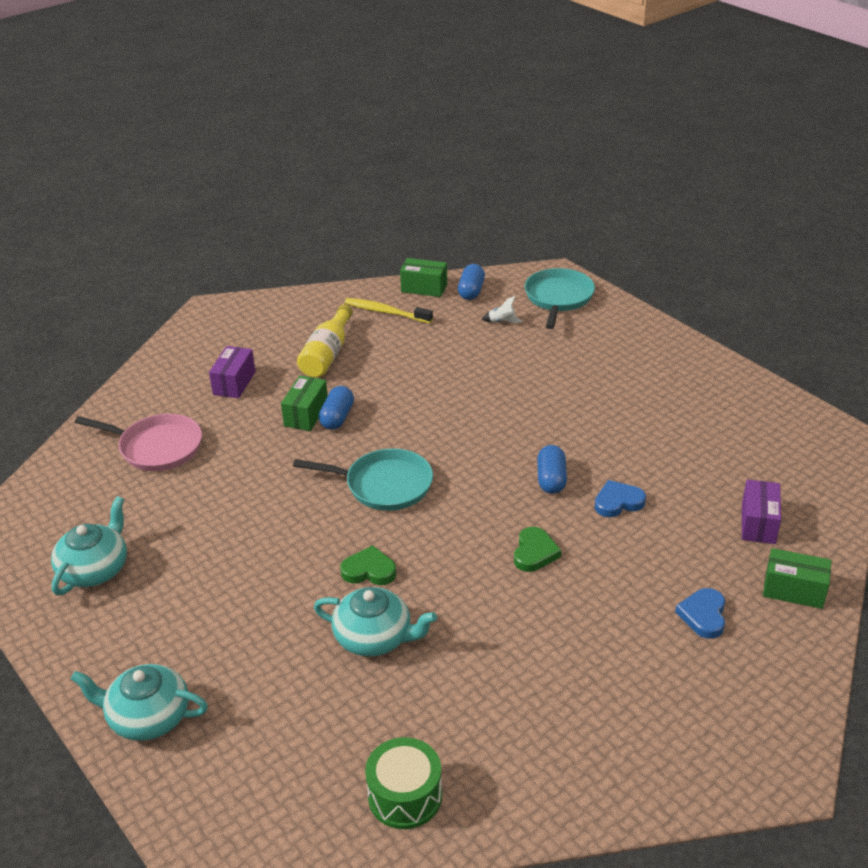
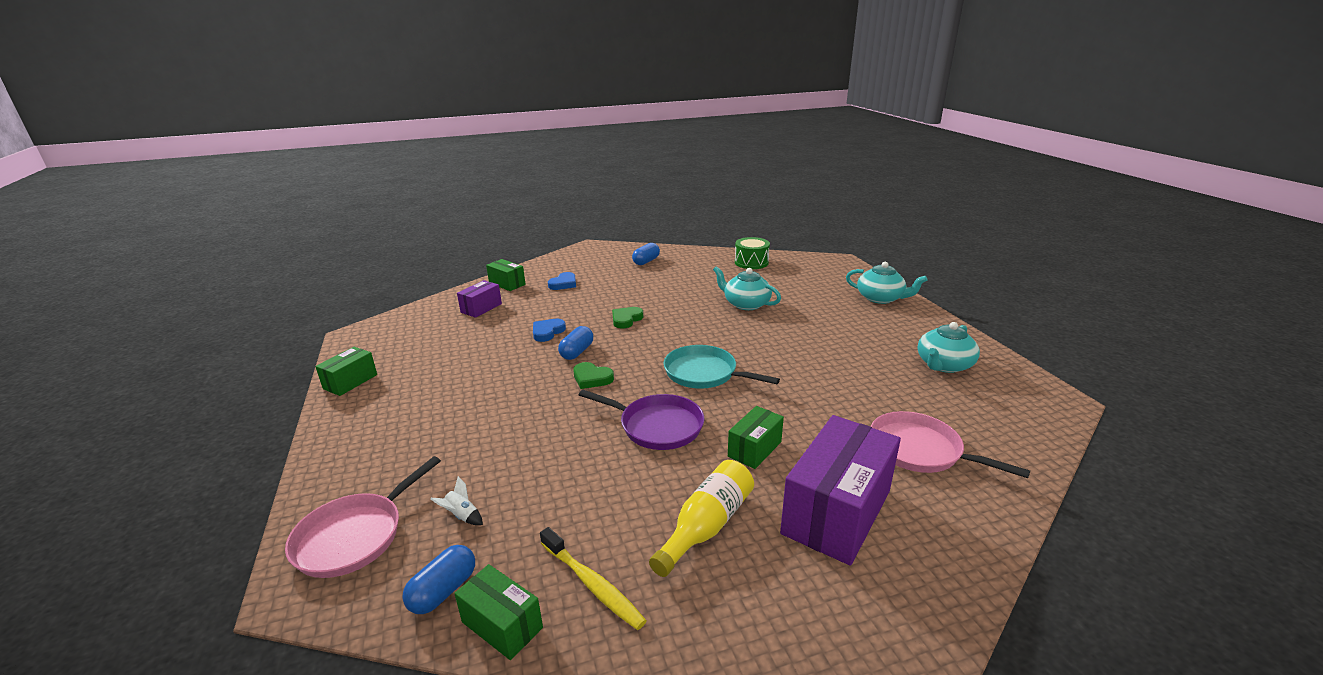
camera: 160 degrees left, 10 degrees down
purple box [209,346,256,398] -> purple box [780,415,901,566], size x1.95
blue capsule [319,386,354,430] -> blue capsule moved to [632,243,660,265]
green heart [340,545,396,585] -> green heart moved to [573,362,614,389]
turquoise pan [525,268,595,329] -> pink pan [285,456,441,578]
blue heart [595,480,646,517] -> blue heart turned 120 degrees clockwise [533,319,566,342]
none -> green box [315,347,377,396]
none -> purple pan [579,390,704,450]

